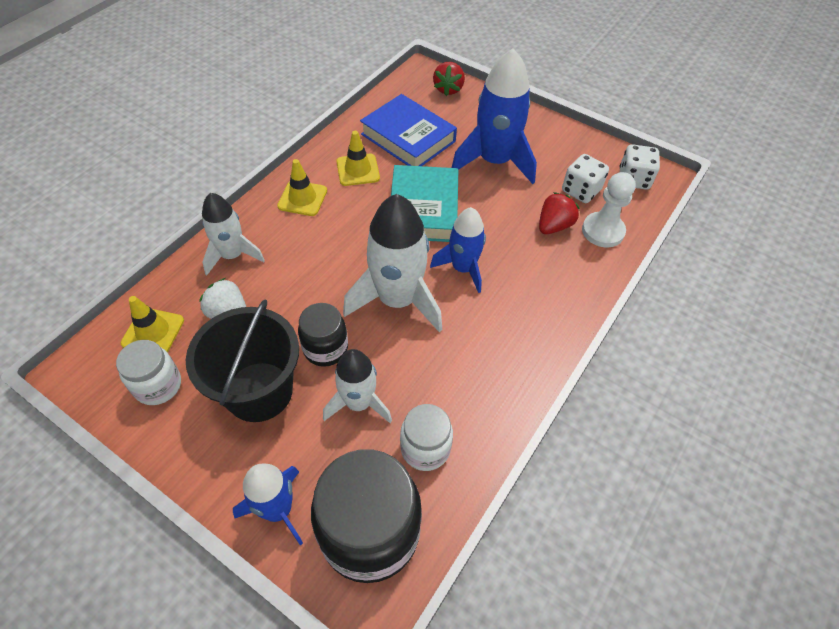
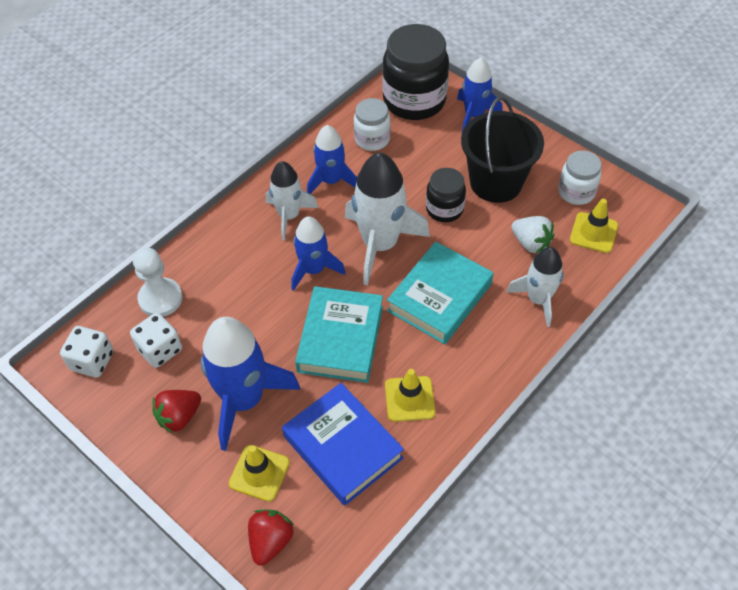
camera: 170 degrees left, 0 degrees up
yellow traffic cone [277,159,327,216] -> yellow traffic cone moved to [229,445,290,502]
white rocket [323,349,392,423] -> white rocket moved to [266,161,318,240]
red strawberry [539,192,580,234] -> red strawberry moved to [152,390,201,434]
none -> blue rocket [307,125,357,194]
none -> turquoise book [387,241,493,344]

